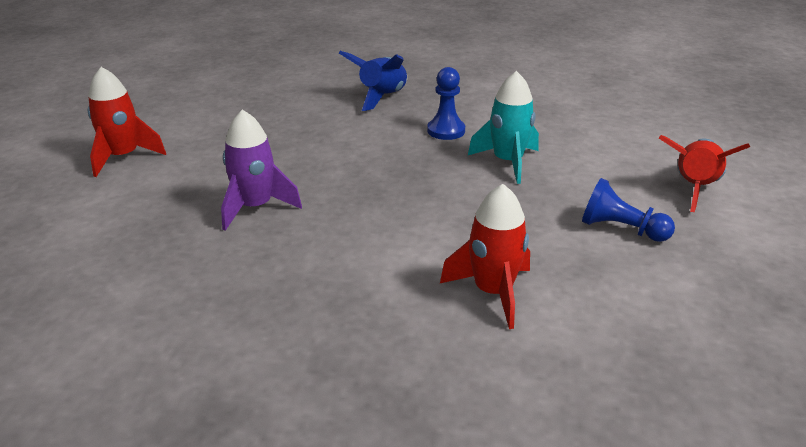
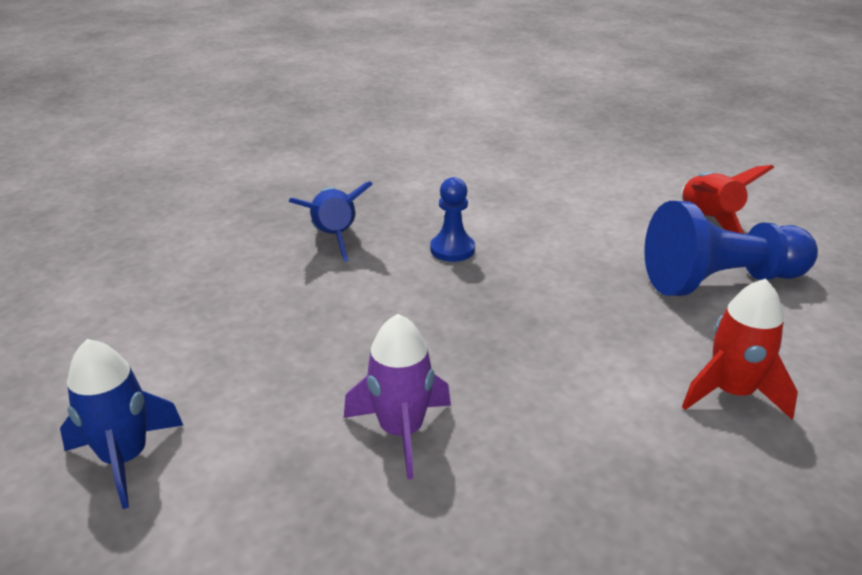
camera: 40 degrees left, 0 degrees up
red rocket [88,67,166,177] -> blue rocket [60,339,183,509]
turquoise rocket [468,71,539,184] -> none
blue pawn [582,178,675,242] -> blue pawn [644,201,818,296], size x1.90

